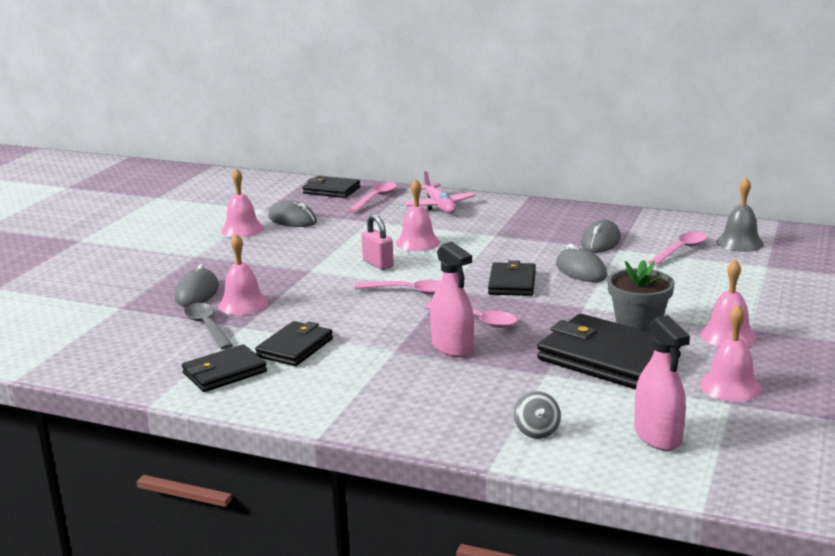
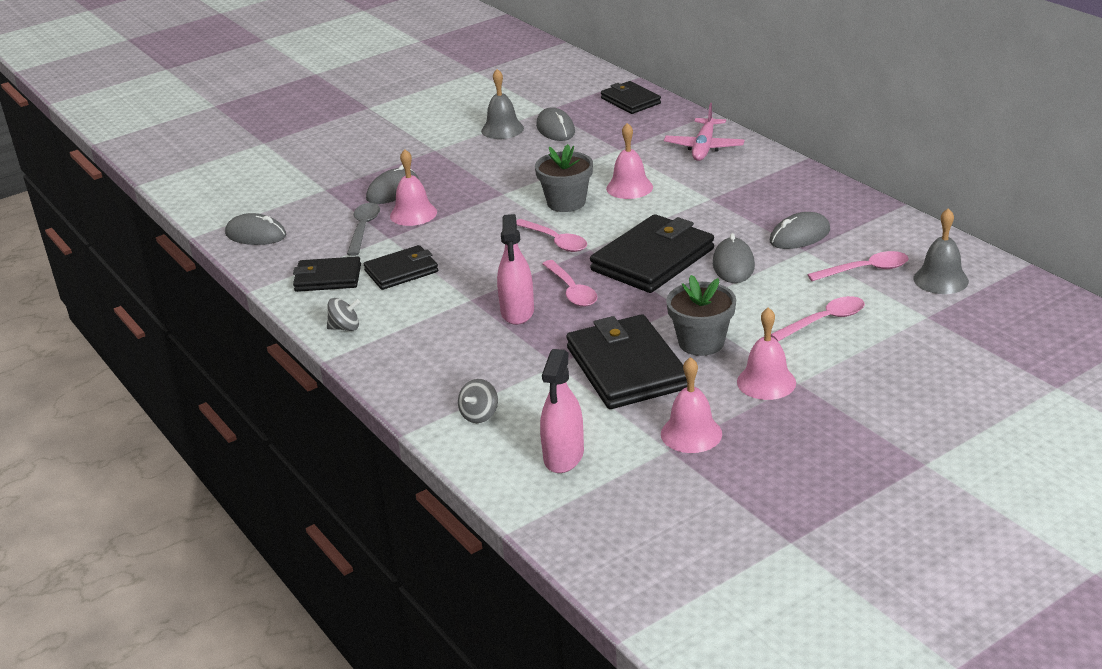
camera: 35 degrees right, 10 degrees up
pink bell [221,168,264,237] -> grey bell [481,69,524,139]
pink spoon [349,182,397,212] -> pink spoon moved to [771,296,865,341]
pink padlock [361,214,394,270] -> grey flower pot [535,144,593,212]
black wallet [488,260,536,296] -> black wallet [590,214,714,293], size x1.68
none -> grey mouse [225,213,286,245]
none -> grey spinning top [327,298,360,331]

